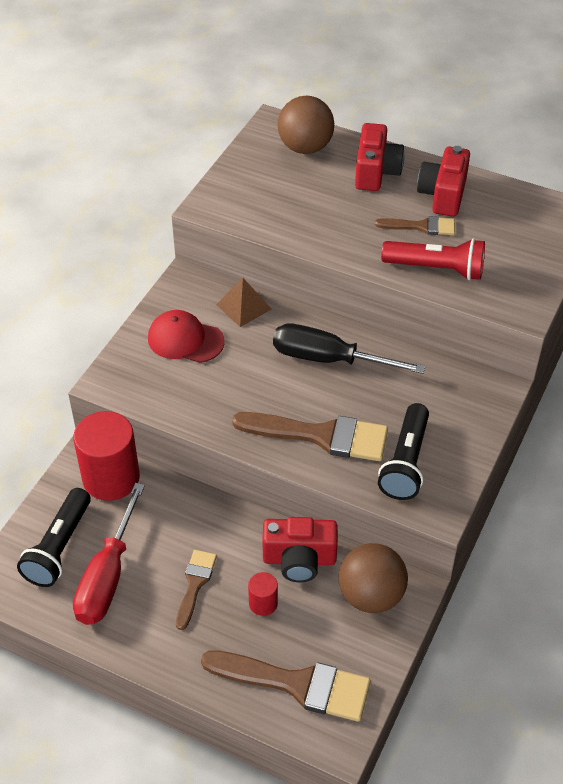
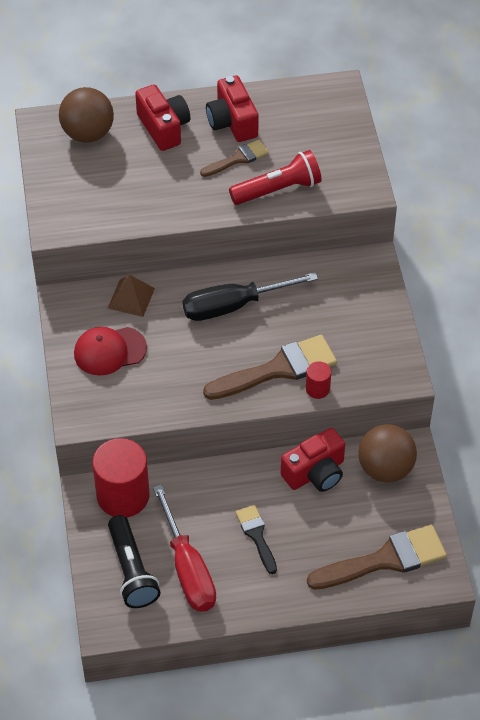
camera: 35 degrees left, 5 degrees up
brown brush [176,550,217,630] -> black brush [236,505,277,574]
red cylinder [248,572,278,616] -> red cylinder moved to [306,361,331,399]
black flashlight [378,403,429,500] -> none

